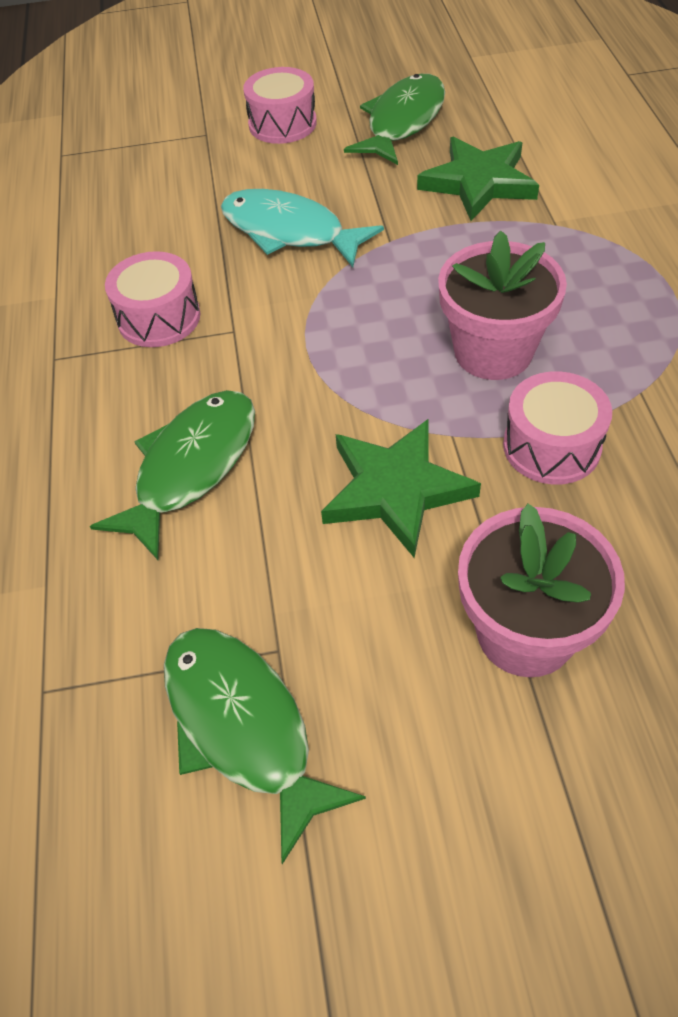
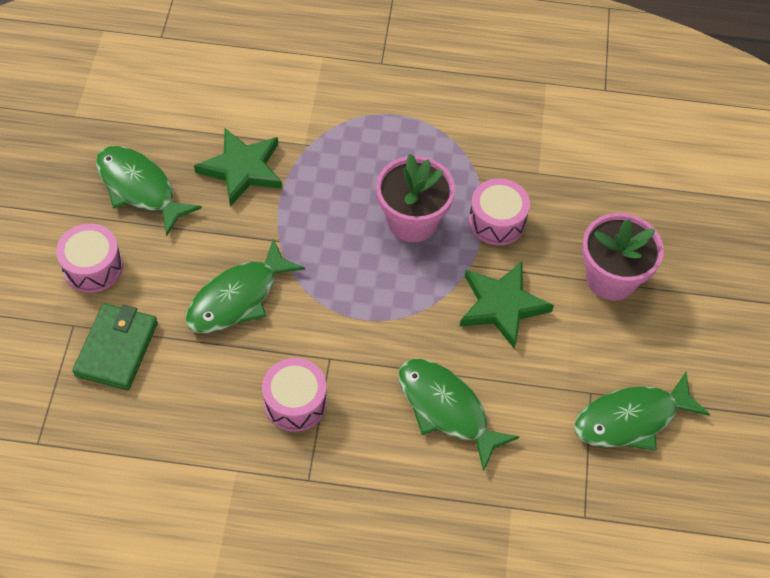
camera: 80 degrees left, 5 degrees up
turquoise fish [221,189,384,267] -> green fish [186,239,305,333]
none -> green wallet [72,303,158,390]

